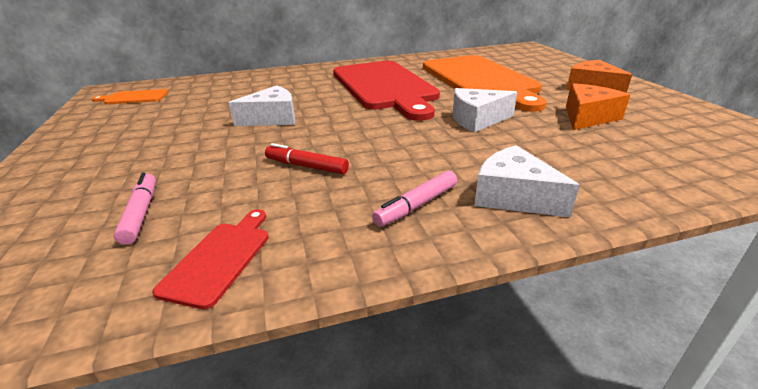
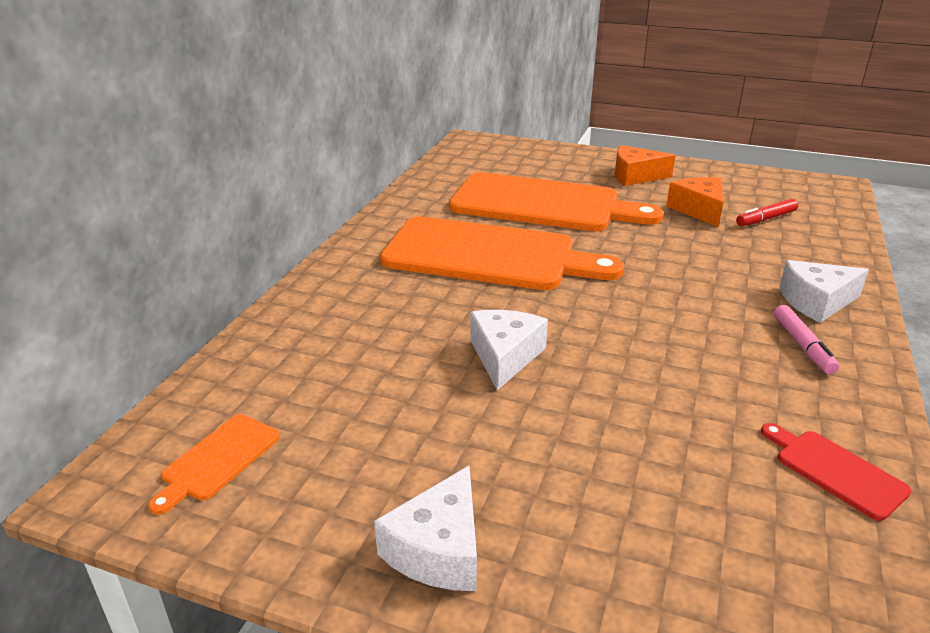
camera: 55 degrees left, 0 degrees up
pink marker [114,172,156,245] -> none
red marker [265,143,349,174] -> red marker moved to [736,199,798,226]
red cutting board [333,61,440,121] -> orange cutting board [380,216,624,290]
white cheese [453,88,517,132] -> white cheese moved to [374,466,477,591]

